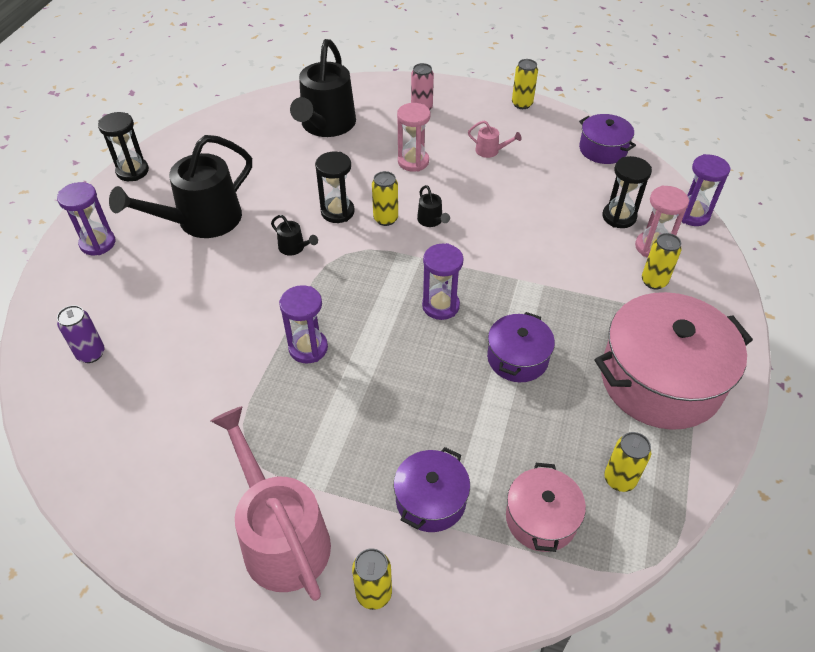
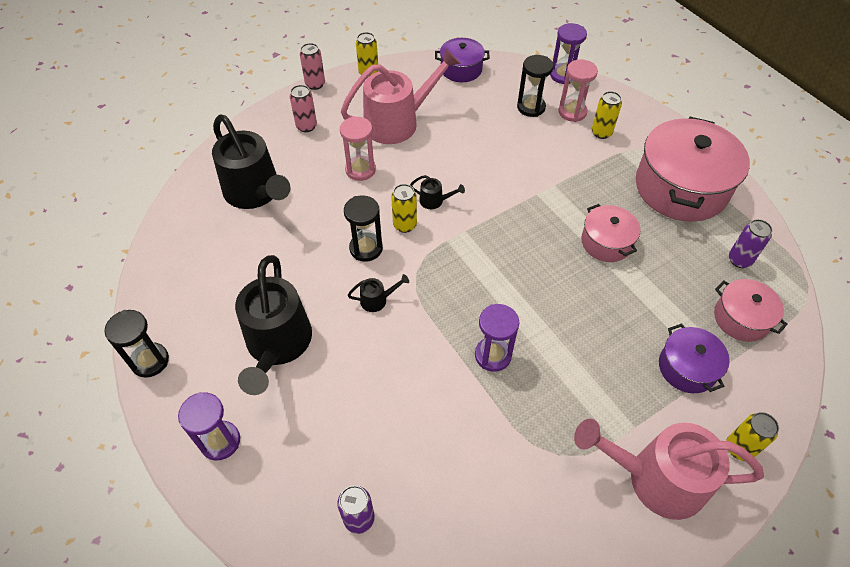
camera: 50 degrees left, 5 degrees up
purple hourglass [422,243,464,320] -> none
pink watering can [468,121,522,158] -> pink watering can [340,48,461,144], size x2.46
purple pot [487,312,555,382] -> pink pot [581,204,641,262]
yellow can [604,432,651,492] -> purple can [729,219,773,268]
none -> pink can [300,43,325,90]

